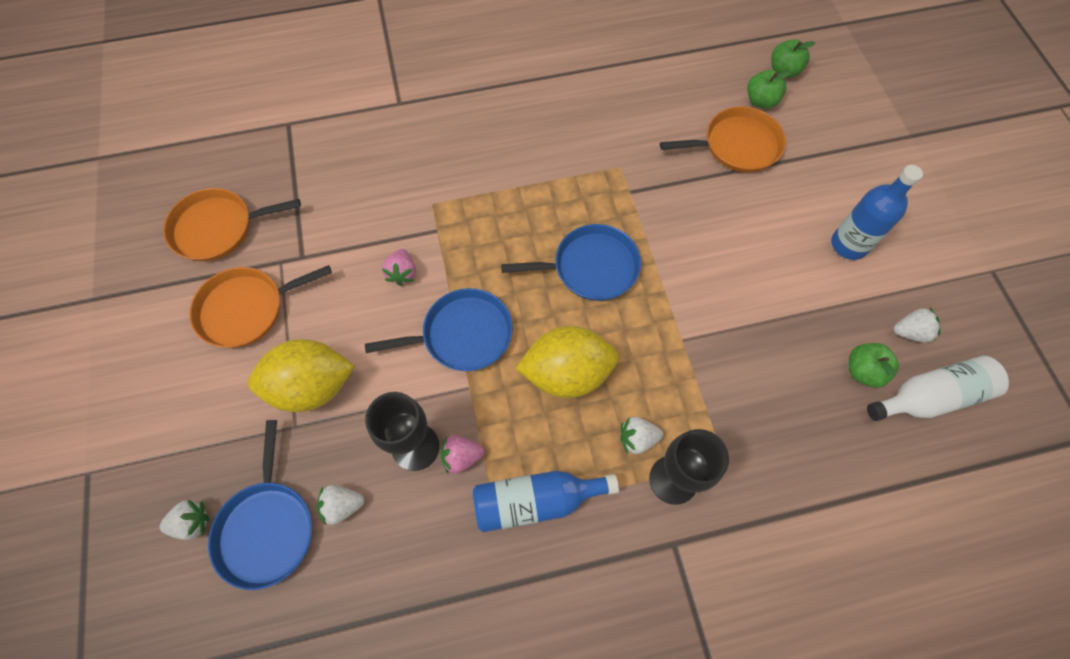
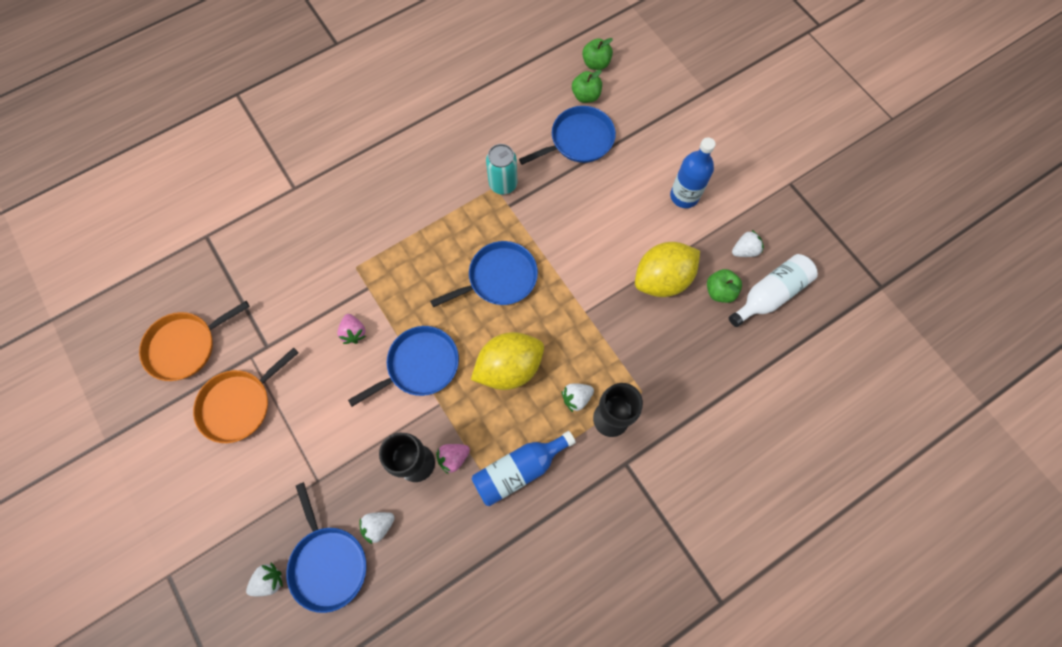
camera: 20 degrees left, 5 degrees up
yellow lemon [248,339,355,412] -> yellow lemon moved to [635,242,700,297]
orange pan [660,106,786,173] -> blue pan [519,106,616,165]
none -> turquoise can [486,144,517,195]

